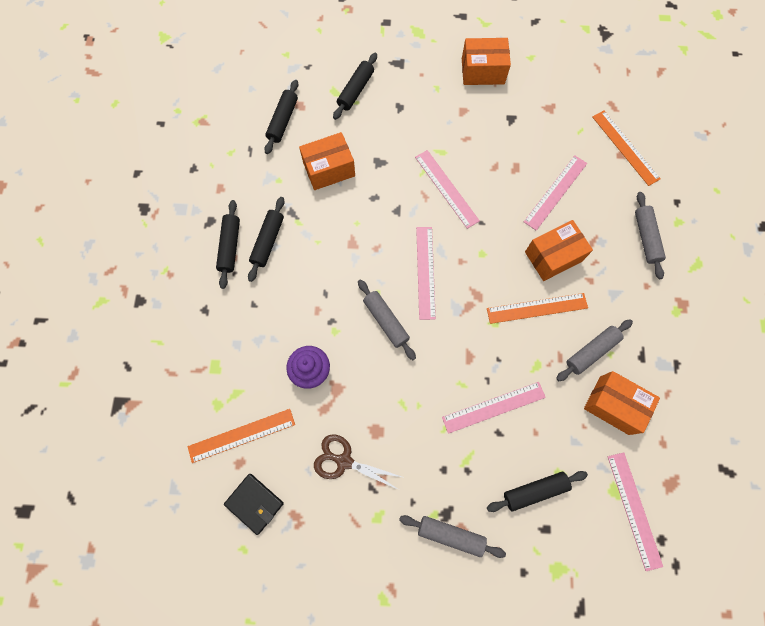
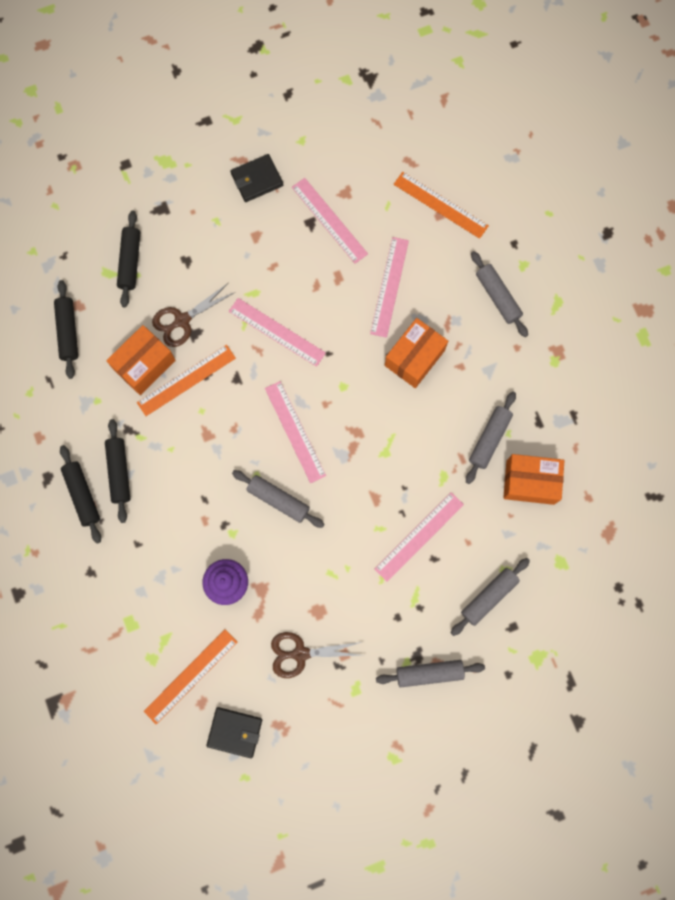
camera: 25 degrees left, 5 degrees up
orange box [462,38,511,85] -> black wallet [231,154,283,202]
orange ruler [487,293,588,324] -> orange ruler moved to [137,345,236,416]
black rolling pin [487,471,588,512] -> grey rolling pin [451,558,530,636]
pink ruler [607,452,663,571] -> pink ruler moved to [292,178,368,264]
none -> brown scissors [152,283,235,347]

